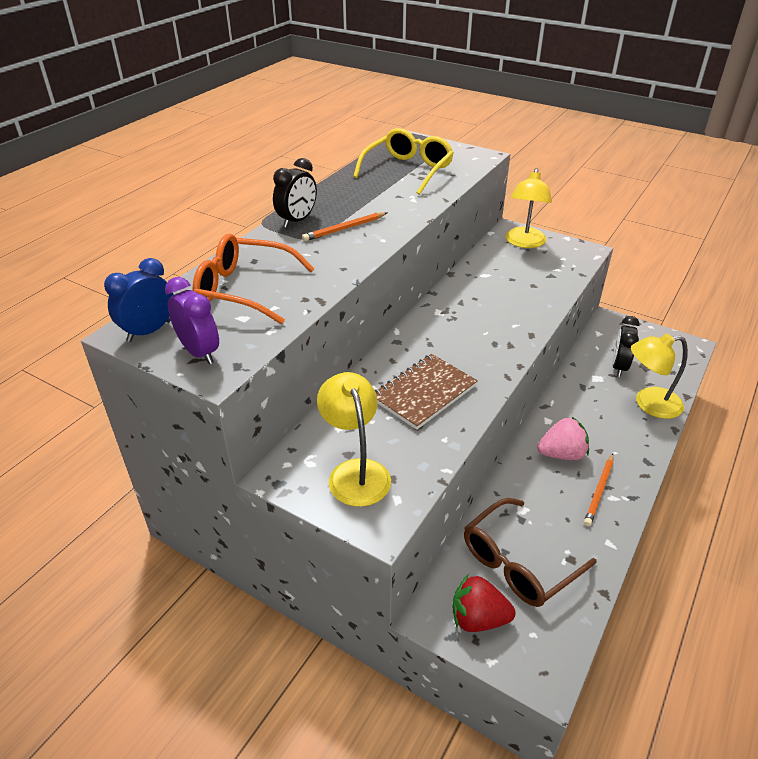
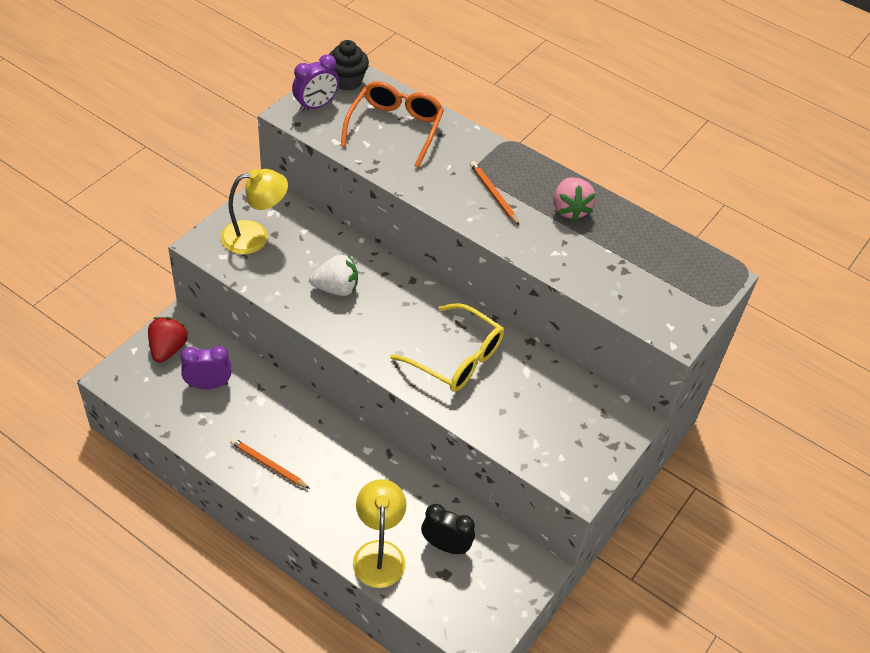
camera: 90 degrees right, 10 degrees up
blue clock [104,258,174,342] -> black cupcake [329,40,369,91]
black clock [273,158,317,228] -> none
yellow glasses [353,128,454,195] -> yellow glasses moved to [390,303,504,392]
brown notebook [375,354,478,430] -> white strawberry [310,255,358,296]
brown glasses [464,498,596,607] -> purple clock [180,346,231,389]
yellow lamp [506,168,552,248] -> none
pink strawberry [537,417,589,460] -> pink strawberry moved to [554,177,596,221]

